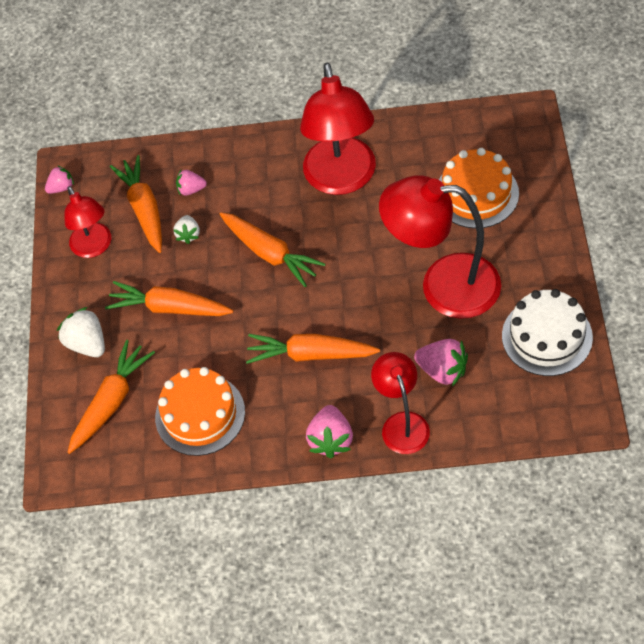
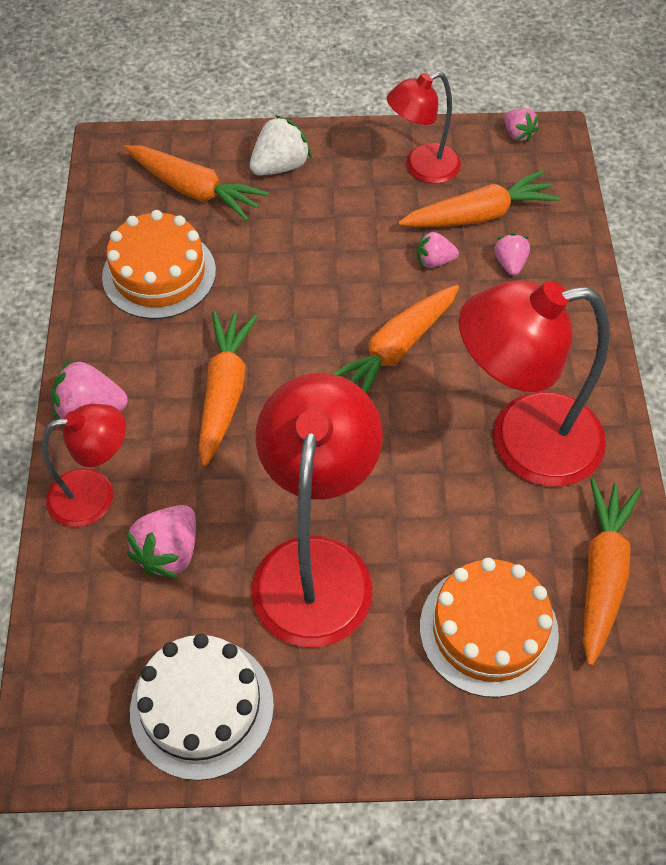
camera: 85 degrees right, 0 degrees up
orange carrot [105,281,233,316] -> orange carrot moved to [583,478,641,666]
white strawberry [173,215,200,244] -> pink strawberry [417,231,459,268]

